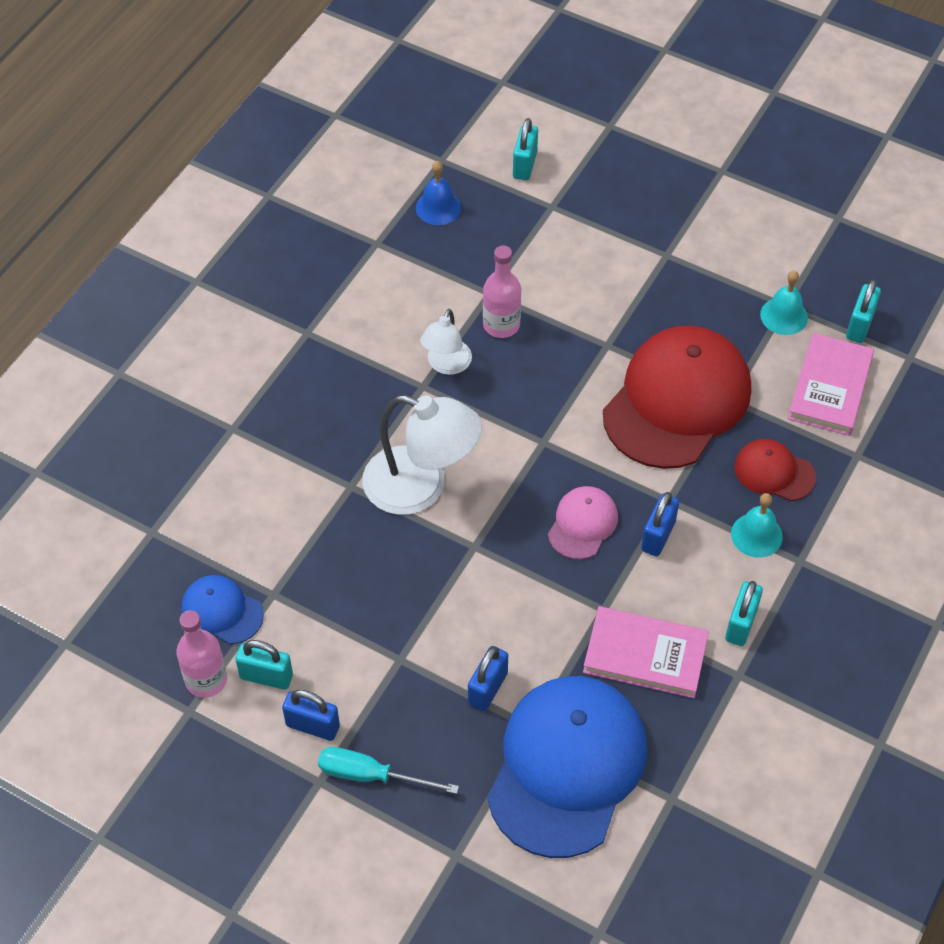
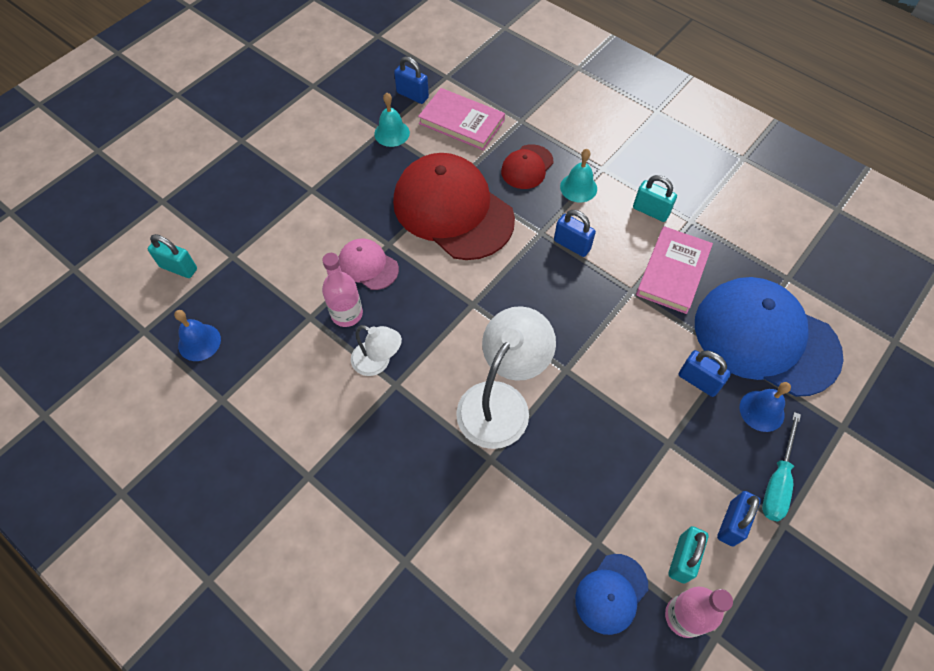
camera: 80 degrees left, 5 degrees up
pink cap [548,486,618,559] -> pink cap moved to [339,239,399,290]
turquoise padlock [846,280,881,343] -> blue padlock [394,56,429,104]
none -> blue bell [740,382,791,432]

